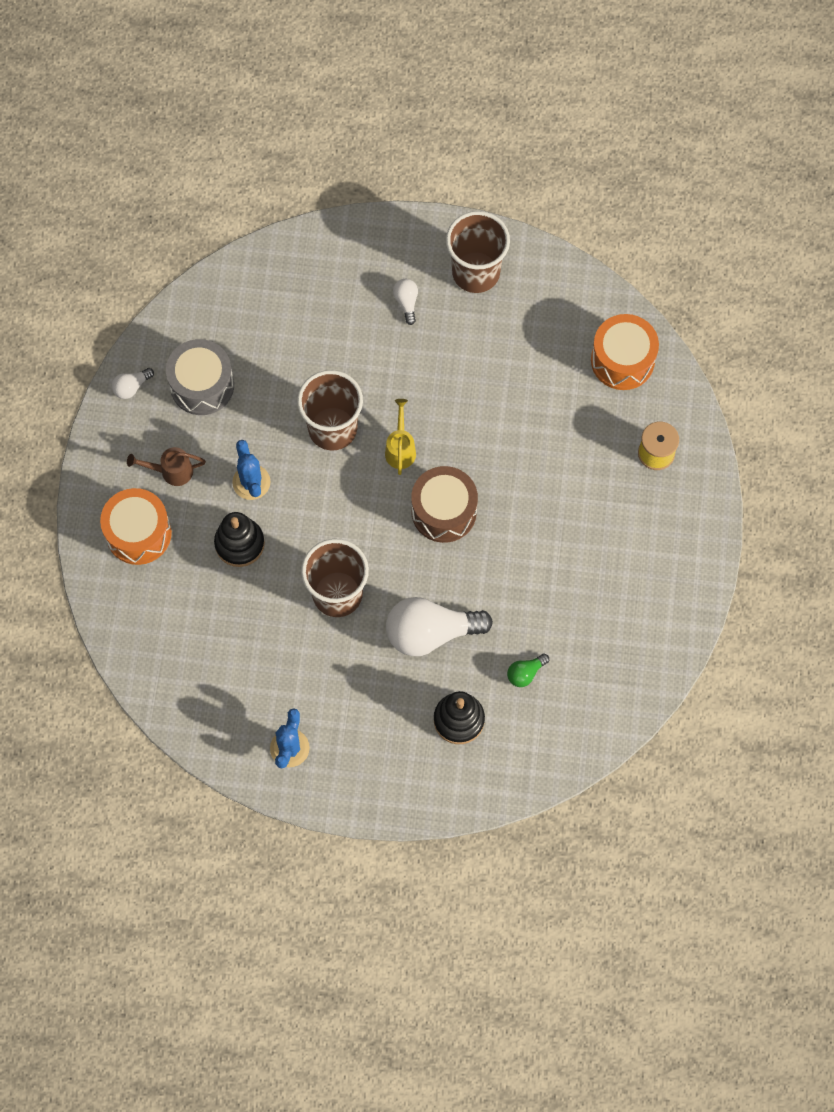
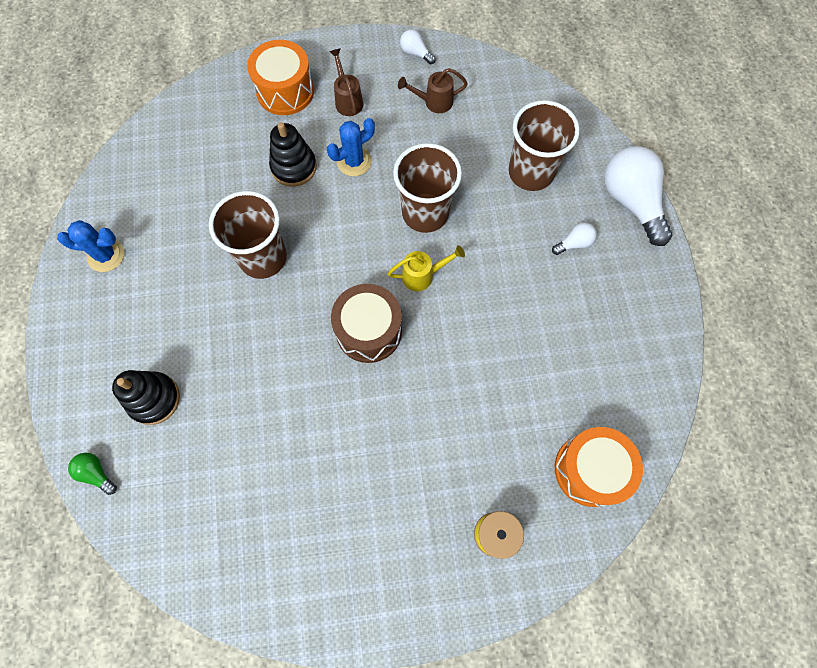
camera: 75 degrees right, 0 degrees up
grey drum [166,339,234,415] -> brown watering can [398,68,468,113]
white light bulb [386,597,493,656] -> white light bulb moved to [604,146,672,246]
brown cup [446,211,510,293] -> brown cup moved to [509,100,580,191]
green light bulb [507,654,549,687] -> green light bulb moved to [68,453,117,495]

